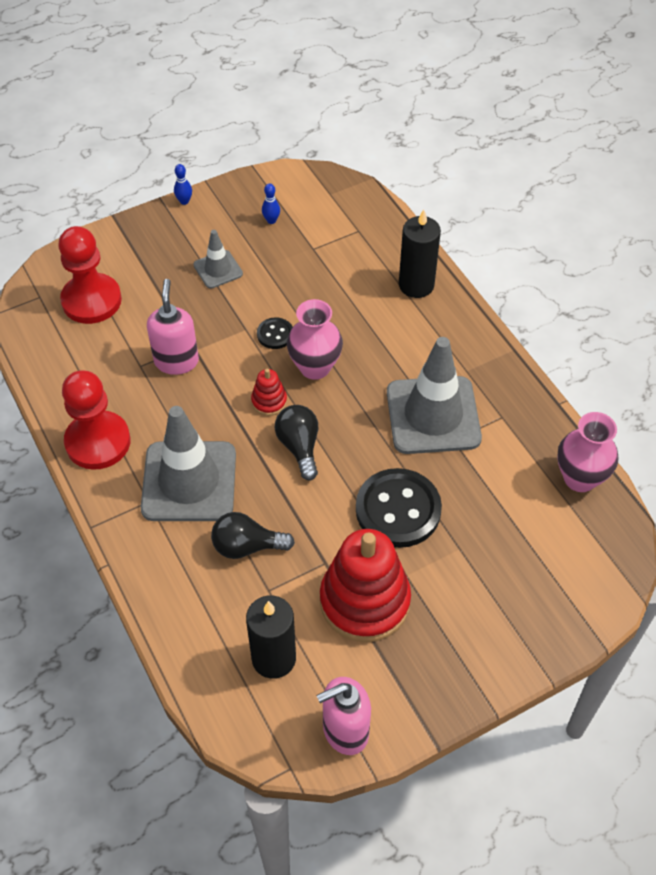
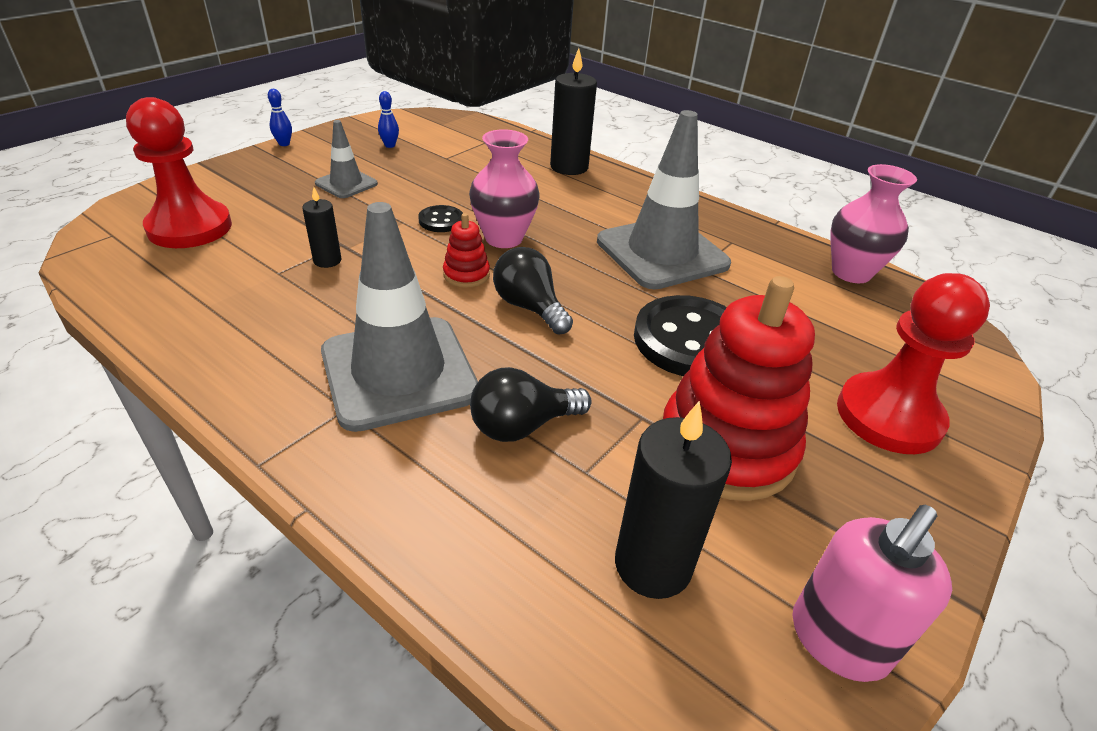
camera: 25 degrees left, 15 degrees down
red pawn [62,370,131,470] -> red pawn moved to [837,273,990,454]
pink soap dispenser [147,279,199,375] -> black candle [302,187,342,268]

